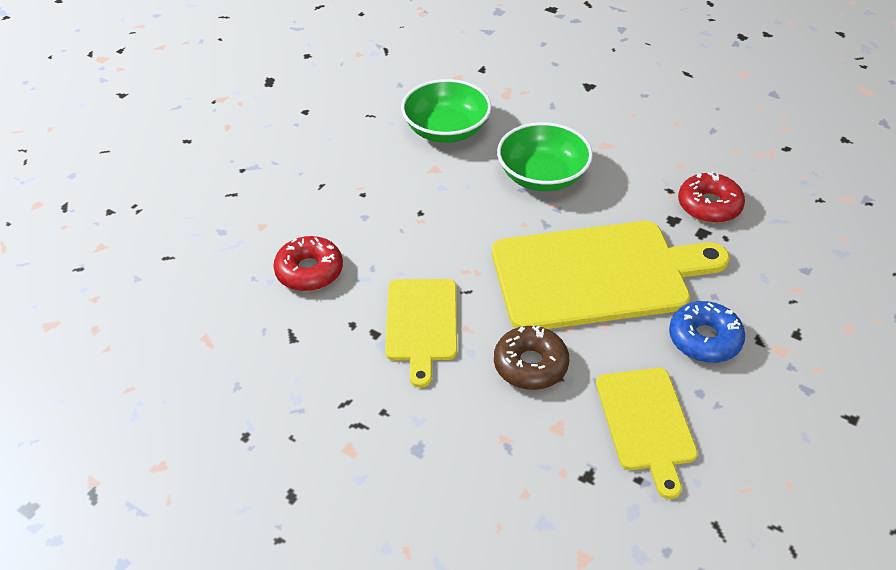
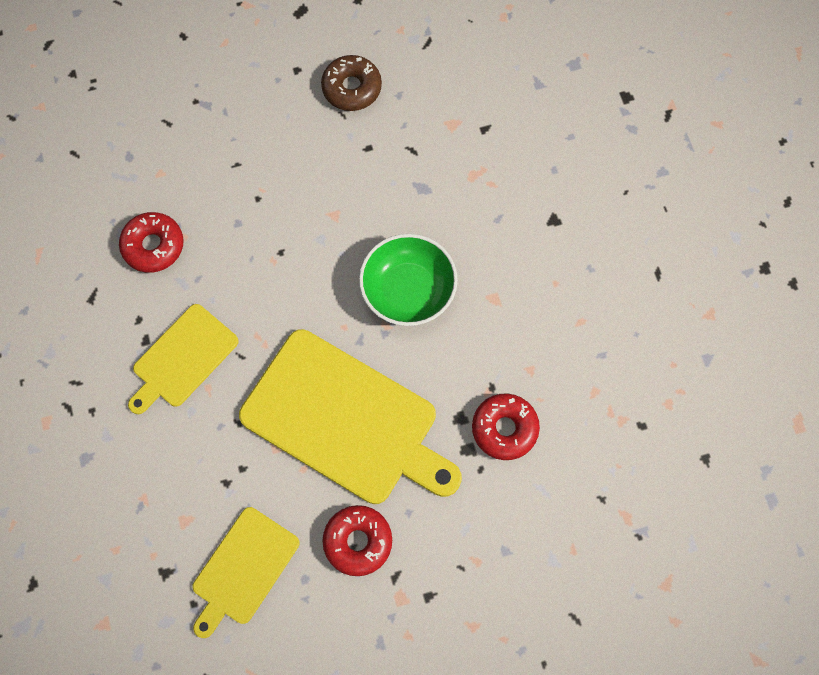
camera: 40 degrees right, 25 degrees up
green bowl [401,79,491,143] -> none
brown donut [494,326,569,390] -> brown donut moved to [321,55,382,111]
blue donut [669,301,745,363] -> red donut [322,505,392,576]

